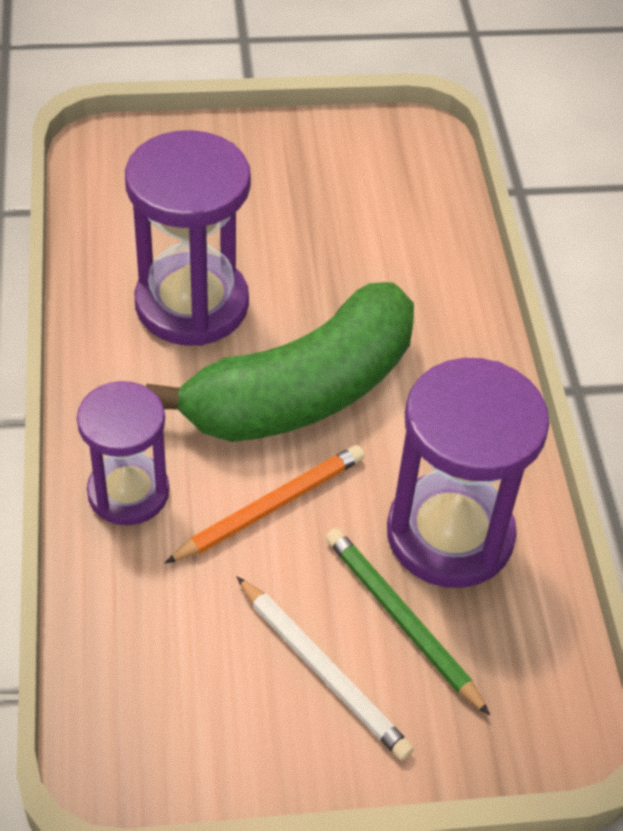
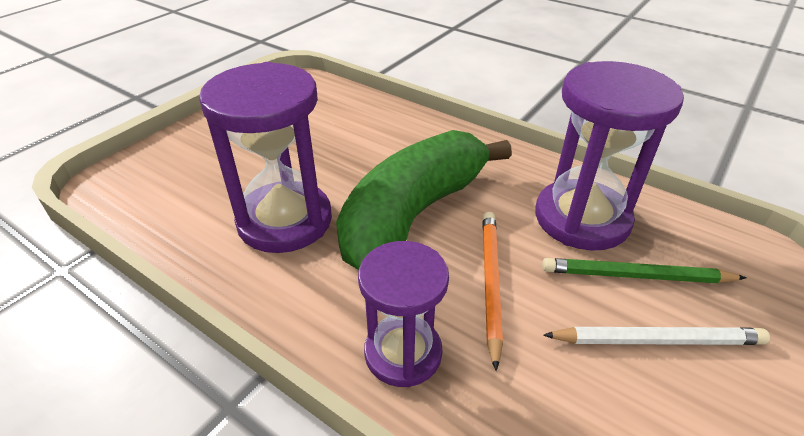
camera: 45 degrees left, 10 degrees down
green banana [146,282,414,442] -> green banana turned 150 degrees counterclockwise [336,130,512,270]

